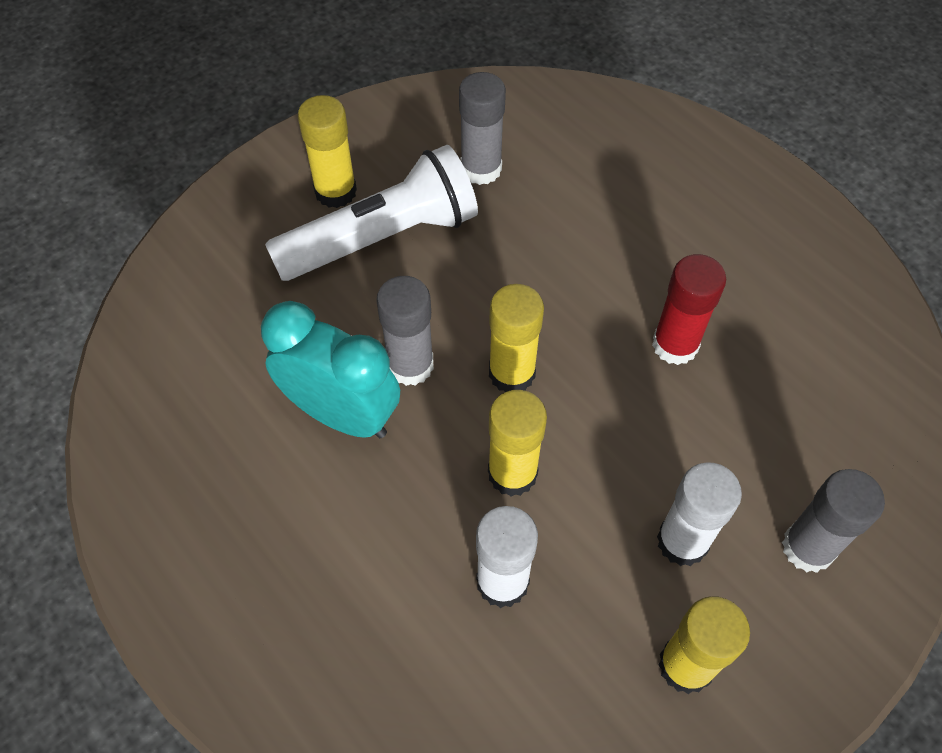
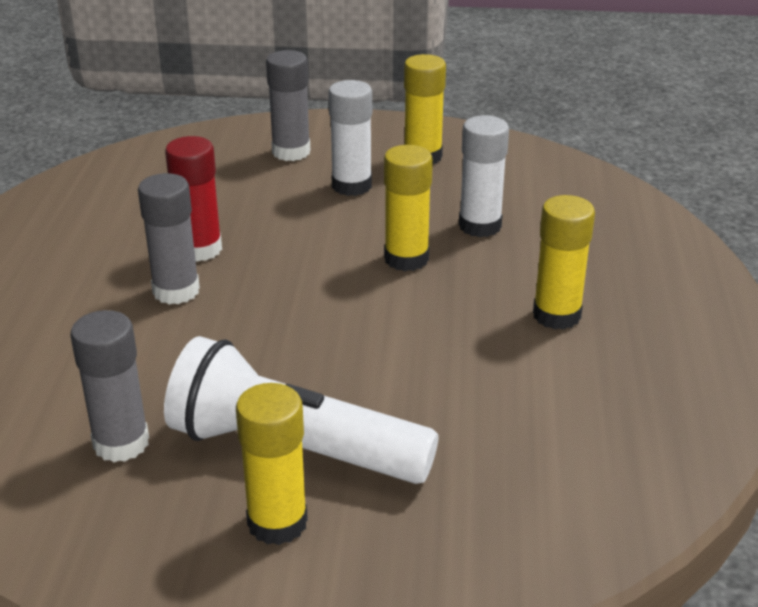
camera: 135 degrees left, 25 degrees down
turquoise clock [261,301,400,438] -> none
grey glue stick [376,276,434,386] -> grey glue stick moved to [138,173,200,305]
yellow glue stick [489,284,544,392] -> yellow glue stick moved to [533,195,595,330]

